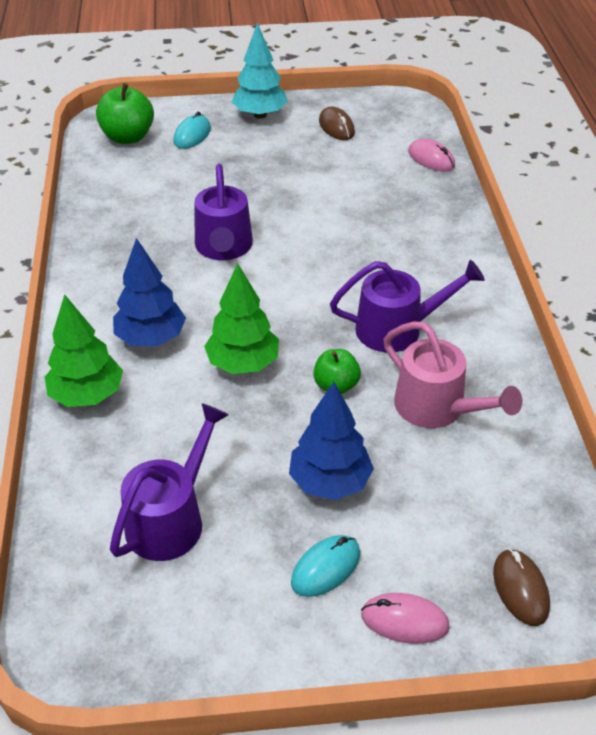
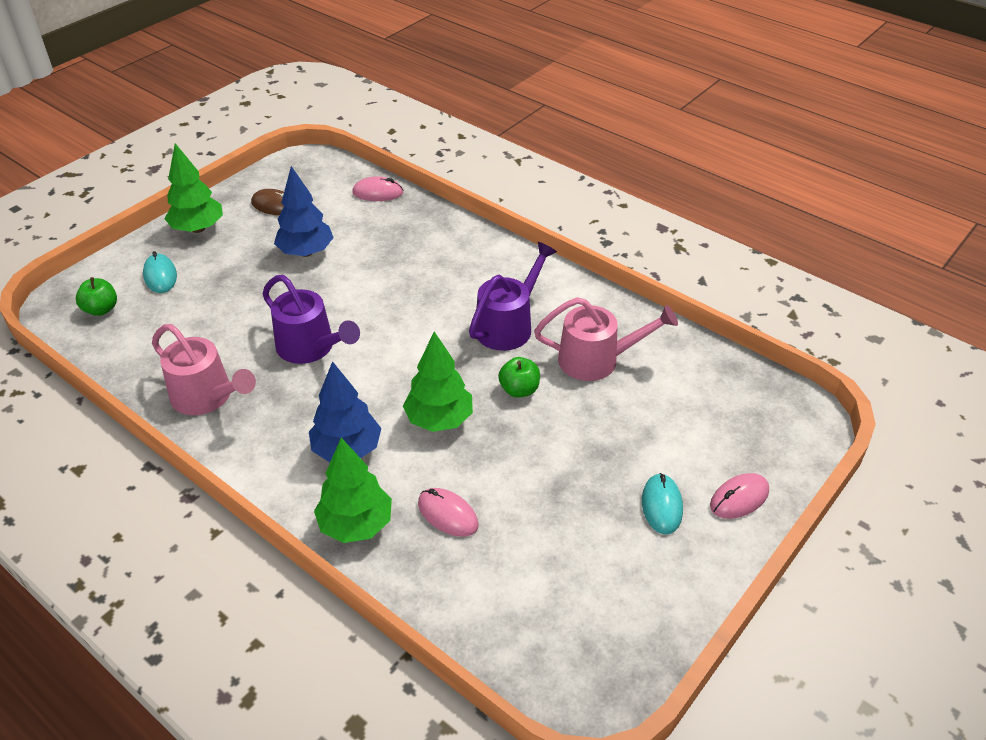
camera: 45 degrees left, 0 degrees up
green apple [96,83,154,144] -> green apple [76,277,117,316], size x0.62
purple watering can [110,403,229,561] -> none
turquoise tree [232,23,288,119] -> green tree [165,143,223,233]
blue tree [289,382,374,500] -> blue tree moved to [274,166,334,257]
brown mouse [493,549,550,626] -> none
none -> pink watering can [152,324,256,415]
none -> pink mouse [418,488,479,537]

